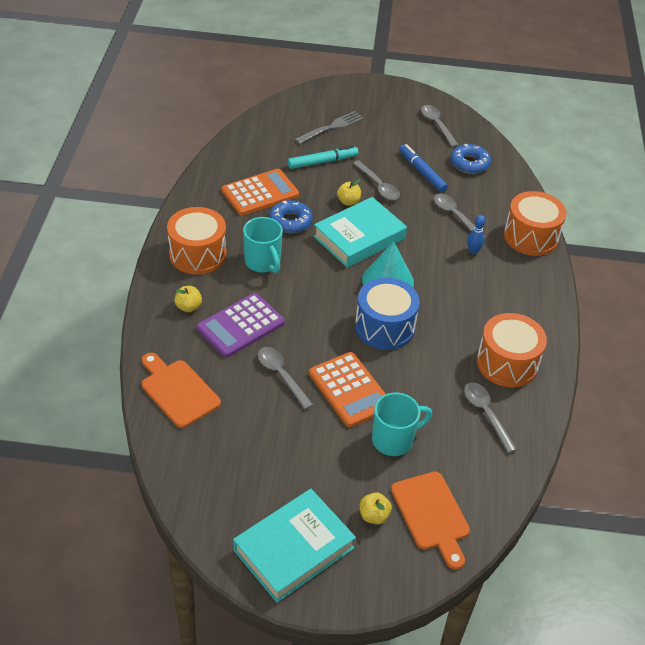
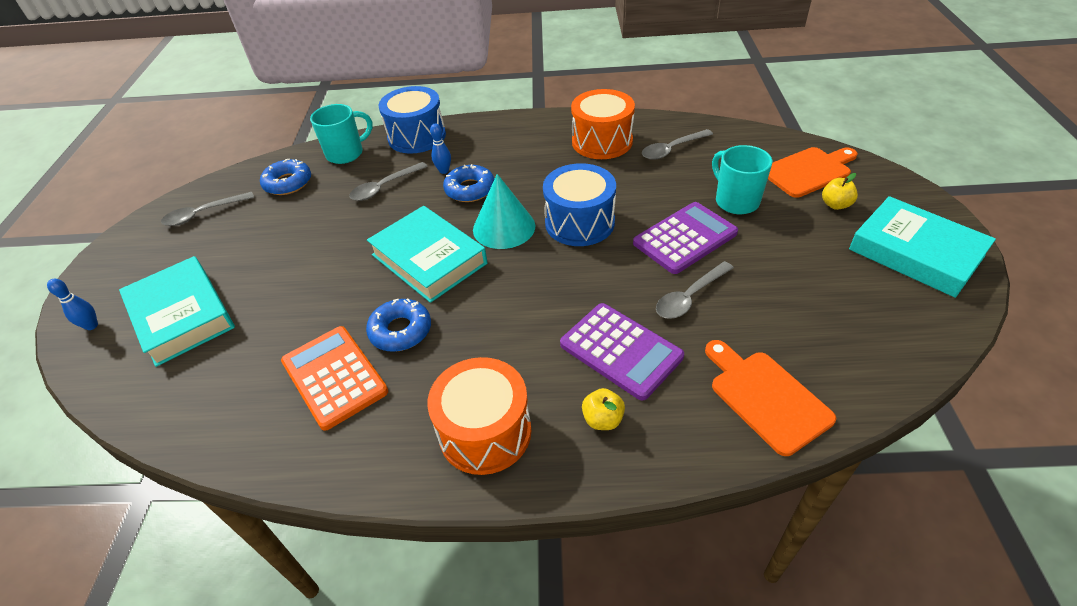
camera: 90 degrees left, 0 degrees up
orange cutting board [142,353,221,428] -> orange cutting board turned 105 degrees clockwise [705,340,836,456]
turquoise mug [243,217,283,273] -> turquoise mug moved to [310,104,373,164]
turquoise marker [288,145,358,169] -> none
grey fork [295,111,364,144] -> turquoise book [119,256,235,367]
orange calculator [309,352,385,427] -> purple calculator [633,202,738,274]
yellow apple [337,179,361,206] -> none
grey spoon [353,160,400,200] -> none
blue marker [399,144,448,192] -> none
orange drum [504,191,567,256] -> blue drum [379,86,446,154]
none -> blue bowling pin [47,279,98,330]
none -> blue donut [443,164,495,202]

